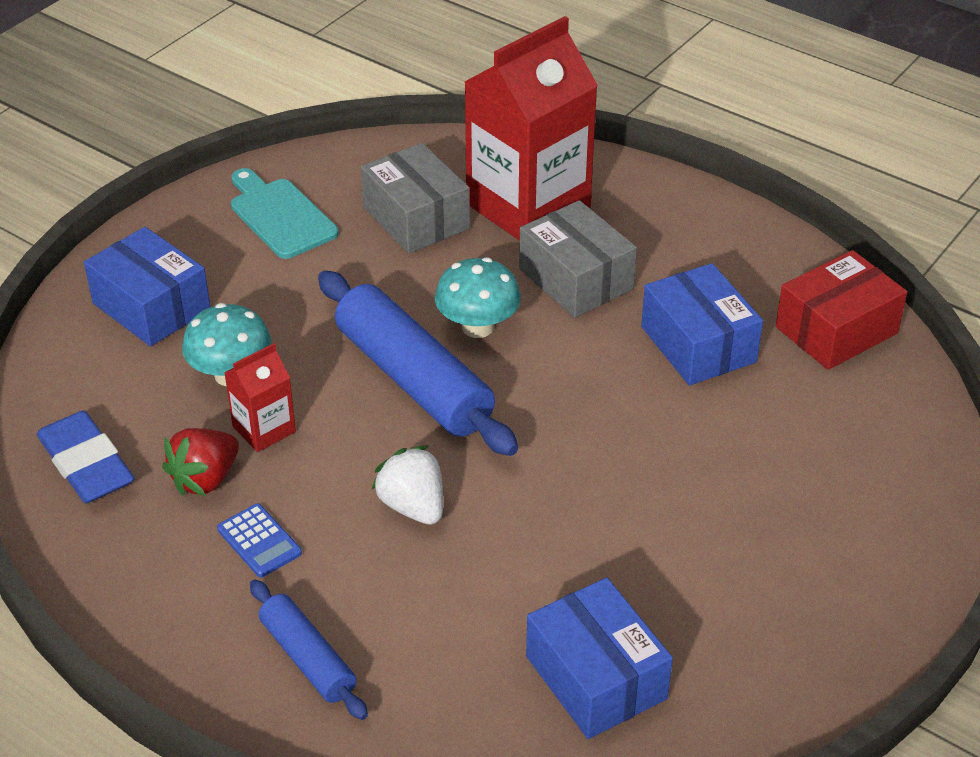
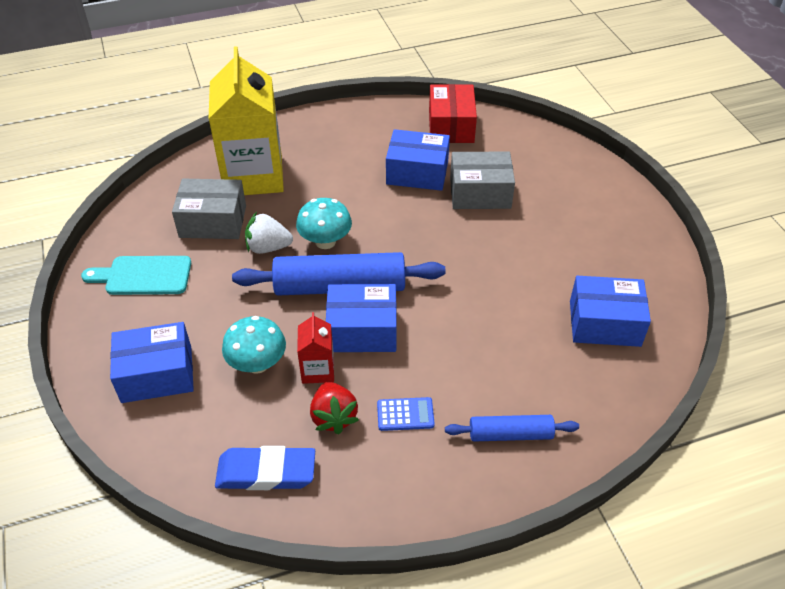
camera: 55 degrees left, 5 degrees up
white strawberry [372,446,443,525] -> white strawberry moved to [245,212,293,254]
red carton [465,16,598,241] -> yellow carton [208,46,284,195]
grey box [519,200,637,318] -> grey box moved to [450,151,515,209]
none -> blue box [326,284,397,352]

